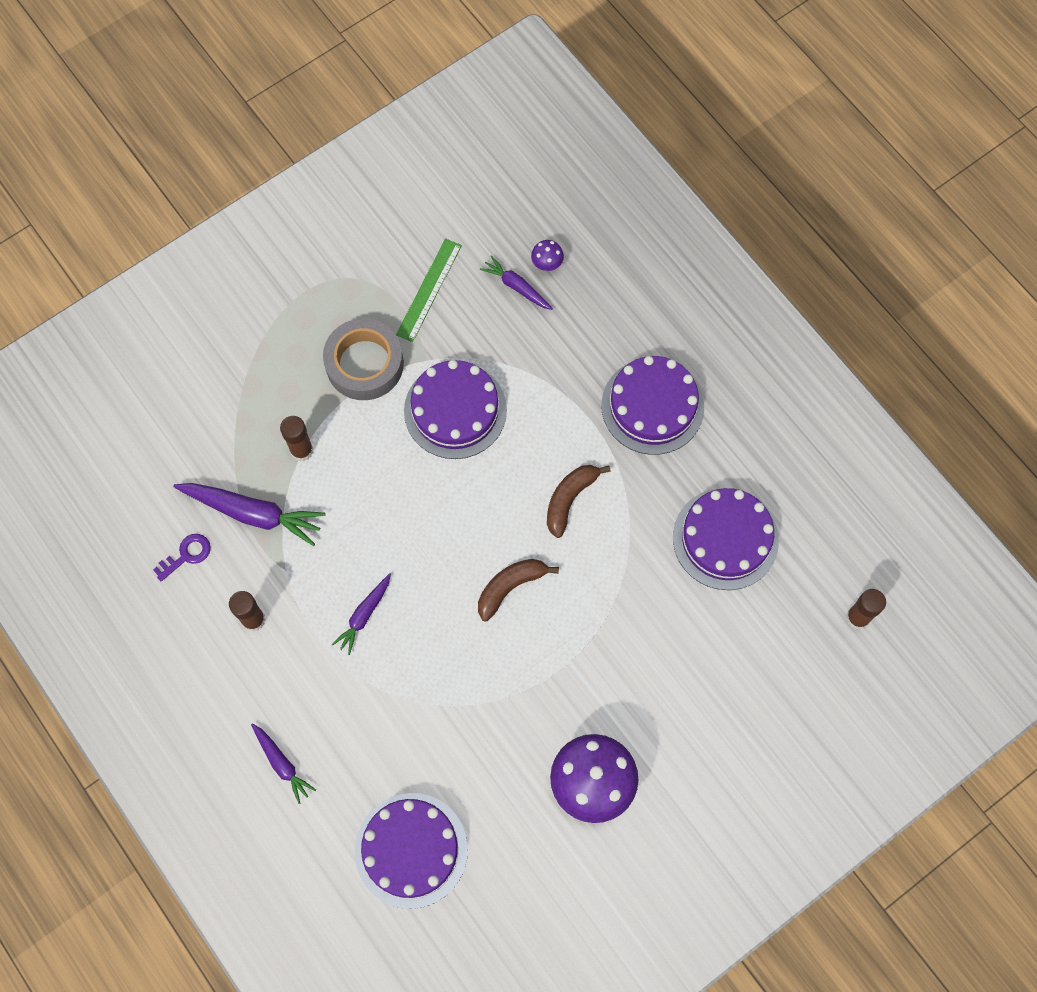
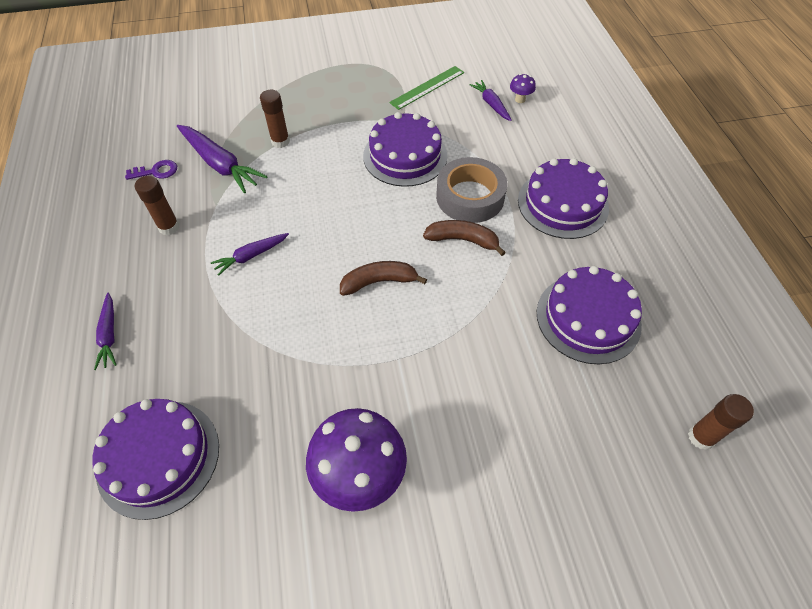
camera: 25 degrees right, 15 degrees down
grey tape [323,318,404,400] -> grey tape moved to [436,157,507,223]
brown banana [547,465,611,538] -> brown banana turned 45 degrees clockwise [423,220,506,256]

